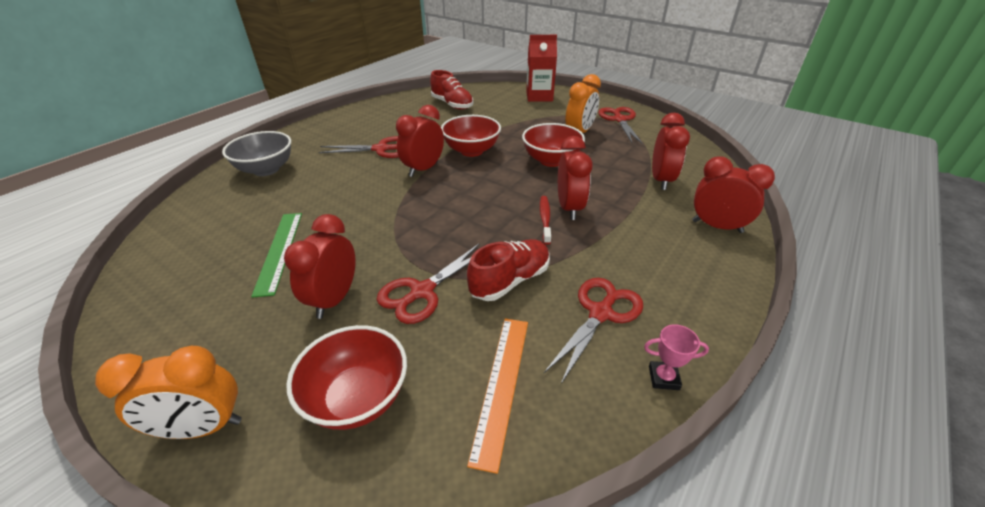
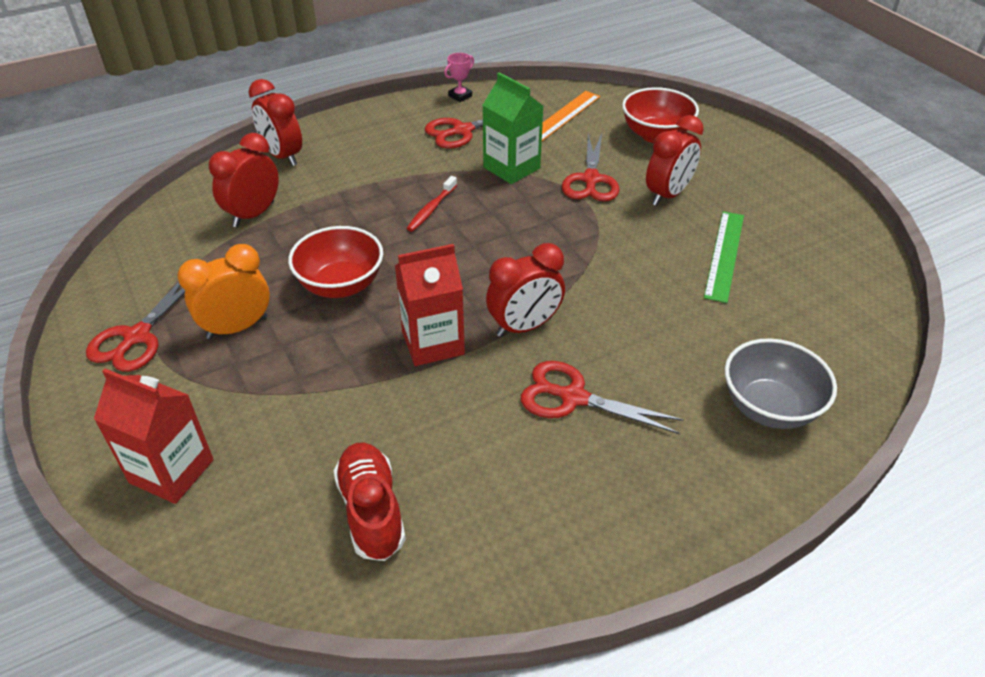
camera: 155 degrees left, 5 degrees up
orange clock [95,346,242,439] -> none
red scissors [376,244,479,324] -> red scissors turned 120 degrees clockwise [562,134,620,201]
red bowl [441,115,501,157] -> red carton [395,244,465,366]
red shoe [467,239,550,301] -> green carton [483,72,543,184]
red clock [558,136,593,220] -> none
pink trophy [644,324,709,390] -> pink trophy turned 75 degrees counterclockwise [444,53,474,102]

